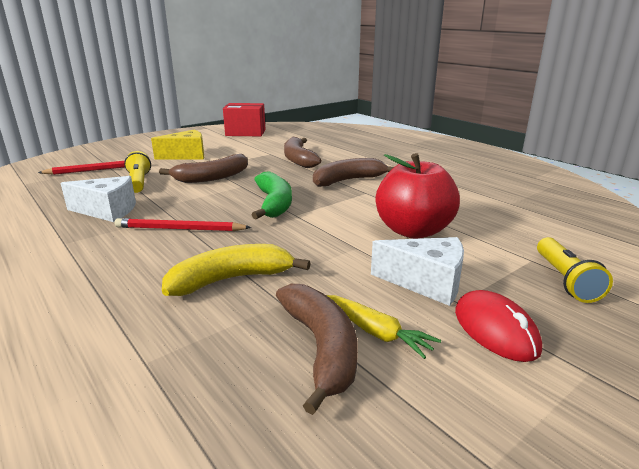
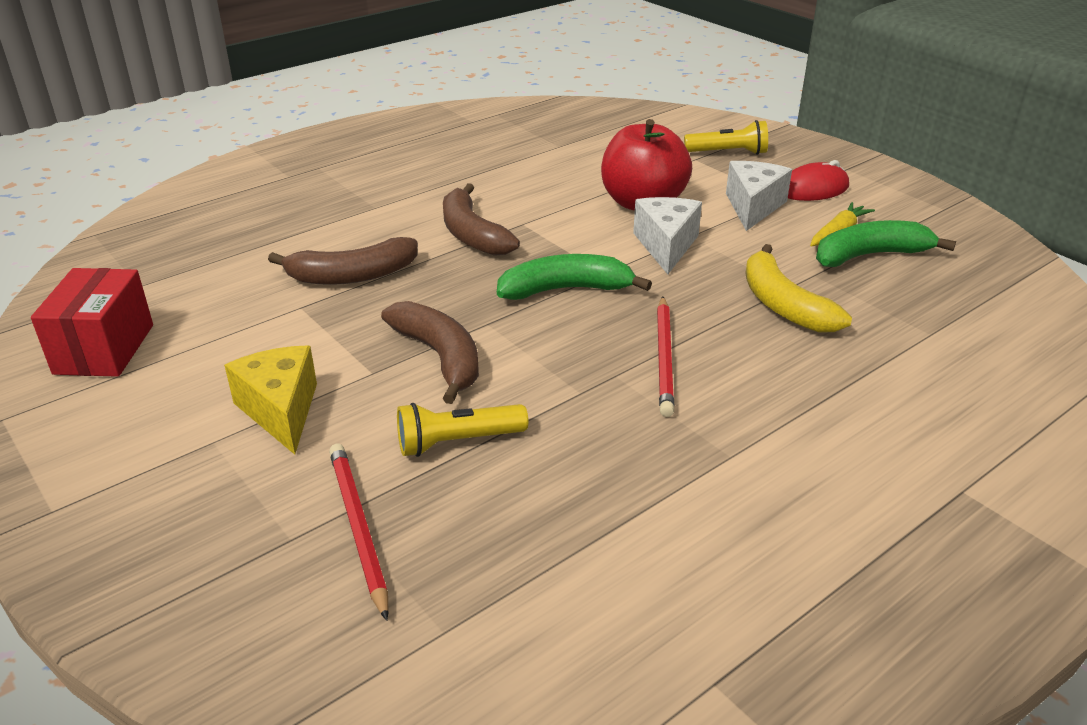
camera: 90 degrees left, 10 degrees up
white cheese [60,176,136,222] -> white cheese moved to [633,197,702,274]
brown banana [276,284,358,415] -> green banana [816,220,956,267]

